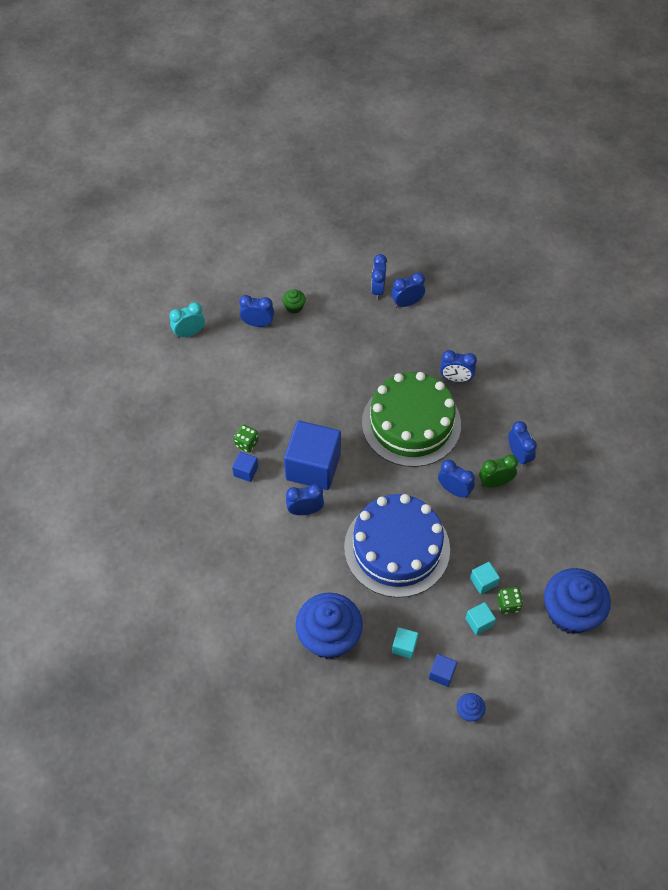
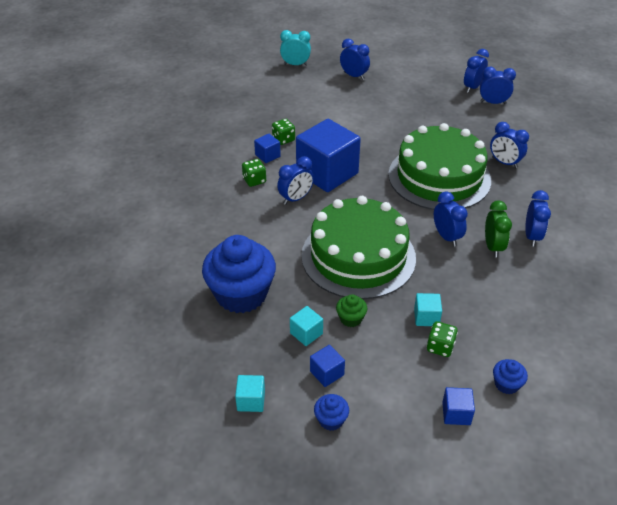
camera: 30 degrees right, 15 degrees down
green cupcake [282,289,306,314] -> green cupcake moved to [336,294,367,327]
blue clock [286,484,324,515] -> blue clock turned 120 degrees clockwise [277,156,314,205]
blue cake [344,494,450,598] -> green cake [301,196,416,299]
turquoise cube [465,602,496,635] -> turquoise cube moved to [235,375,265,412]
green clock [479,455,518,488] -> green clock turned 75 degrees clockwise [485,200,512,258]
blue cupcake [544,568,611,634] -> blue cupcake [493,359,528,394], size x0.42
none -> green dice [242,159,266,187]
none -> blue cube [442,387,475,425]

